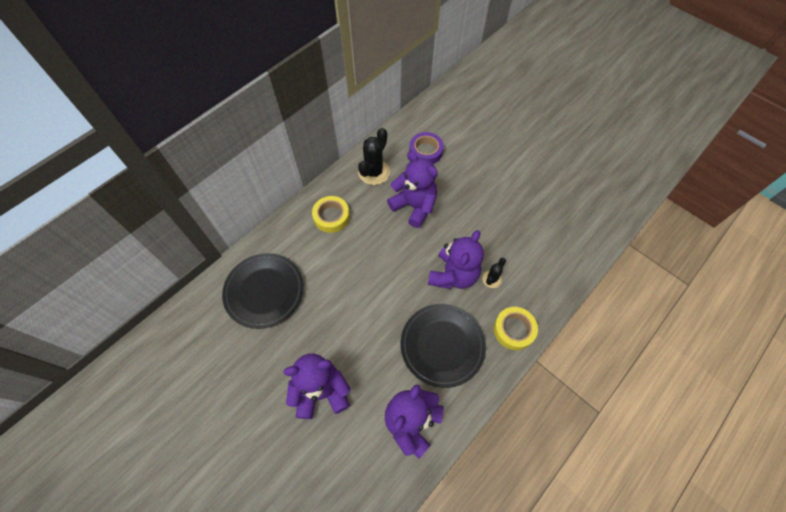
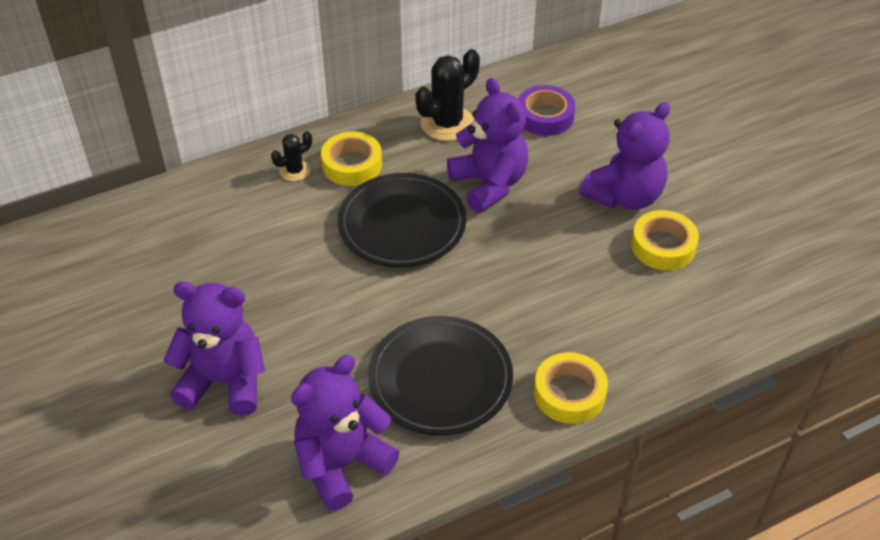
camera: 20 degrees right, 15 degrees down
black plate [222,253,304,329] -> black plate moved to [338,173,466,267]
purple teddy bear [428,230,484,289] -> purple teddy bear moved to [579,102,670,210]
black cactus [482,258,506,288] -> black cactus moved to [271,131,312,181]
none -> yellow tape [631,210,699,270]

